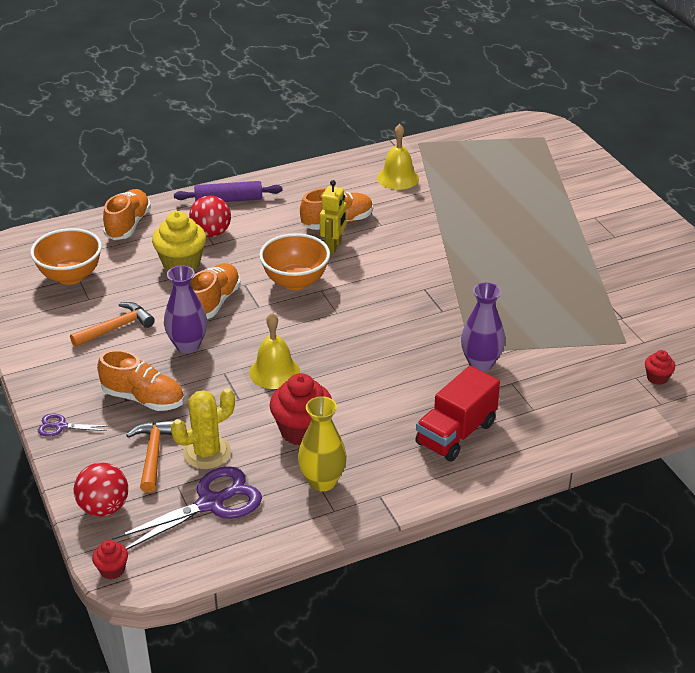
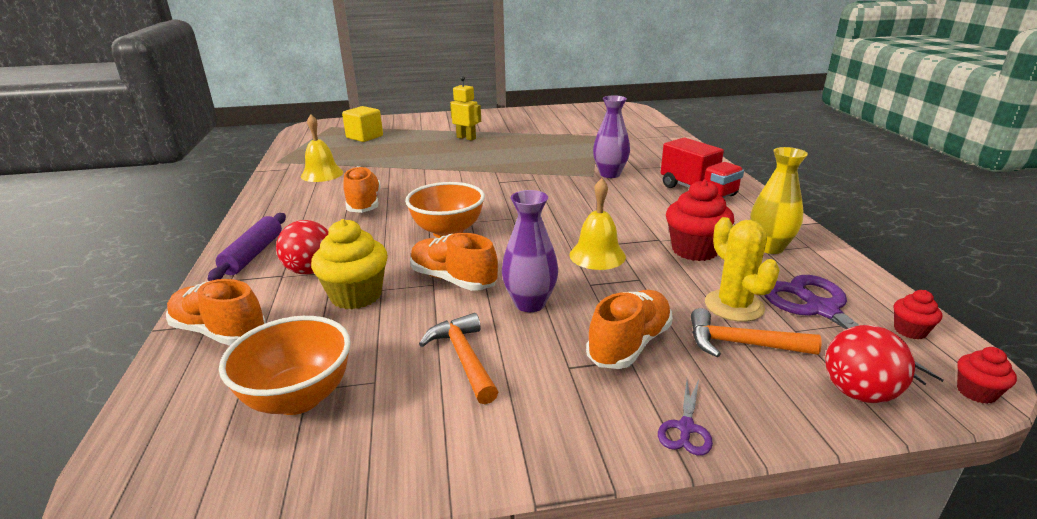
camera: 75 degrees left, 10 degrees down
yellow robot [320,180,347,254] -> yellow robot moved to [450,76,481,141]
red cupcake [645,350,675,385] -> red cupcake moved to [894,290,942,339]
none -> yellow cube [342,106,383,142]

